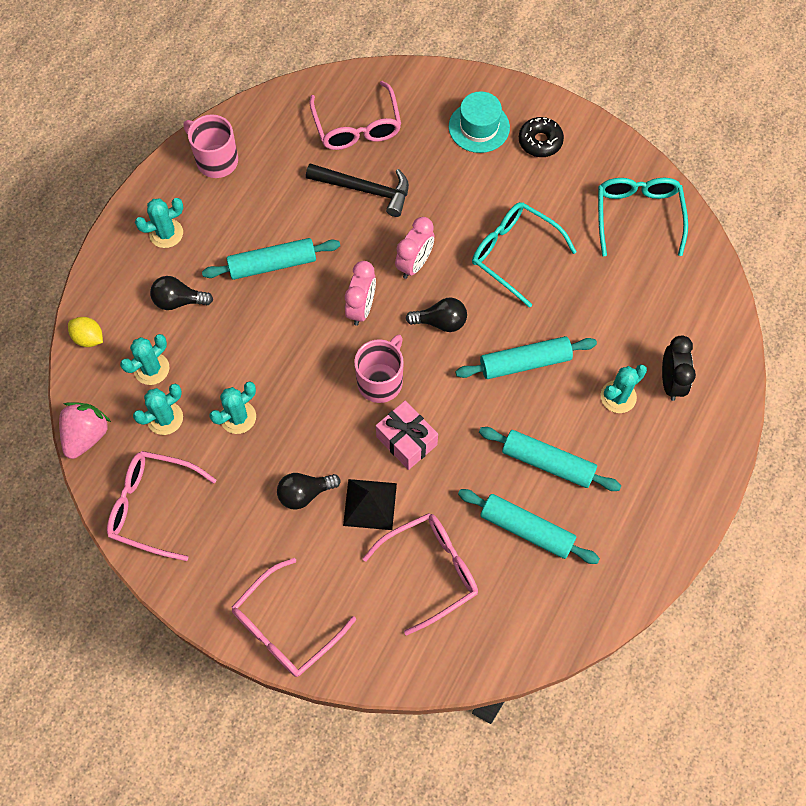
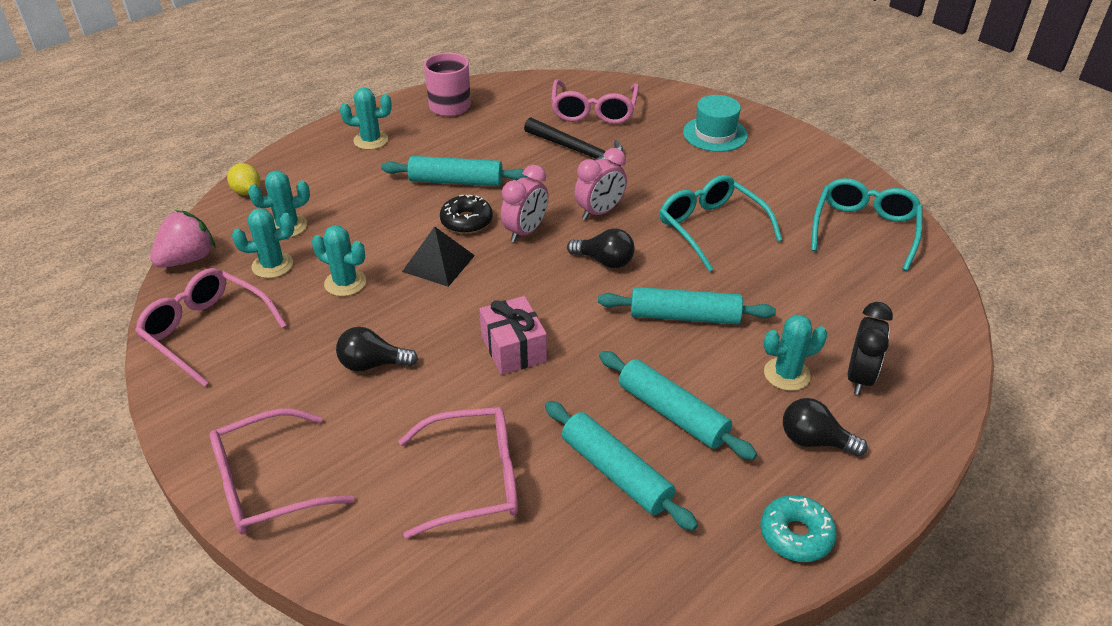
camera: 20 degrees right, 25 degrees down
black light bulb [150,276,213,310] -> black light bulb moved to [783,398,868,457]
turquoise cactus [210,381,256,434] -> turquoise cactus turned 45 degrees clockwise [312,225,366,296]
black pyramid [343,479,397,530] -> black pyramid moved to [402,226,475,287]
pink mug [354,335,404,403] -> none
black donut [519,117,564,157] -> black donut moved to [440,195,493,234]
none -> turquoise donut [760,495,837,562]

